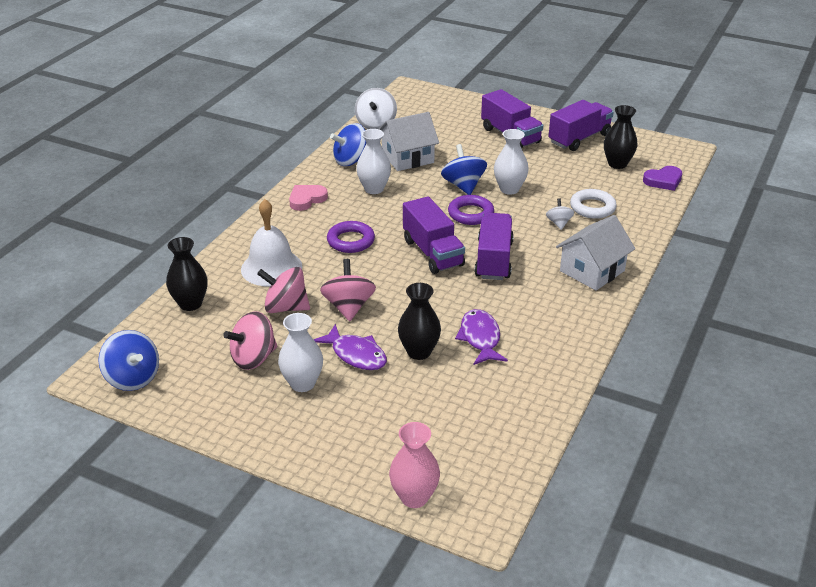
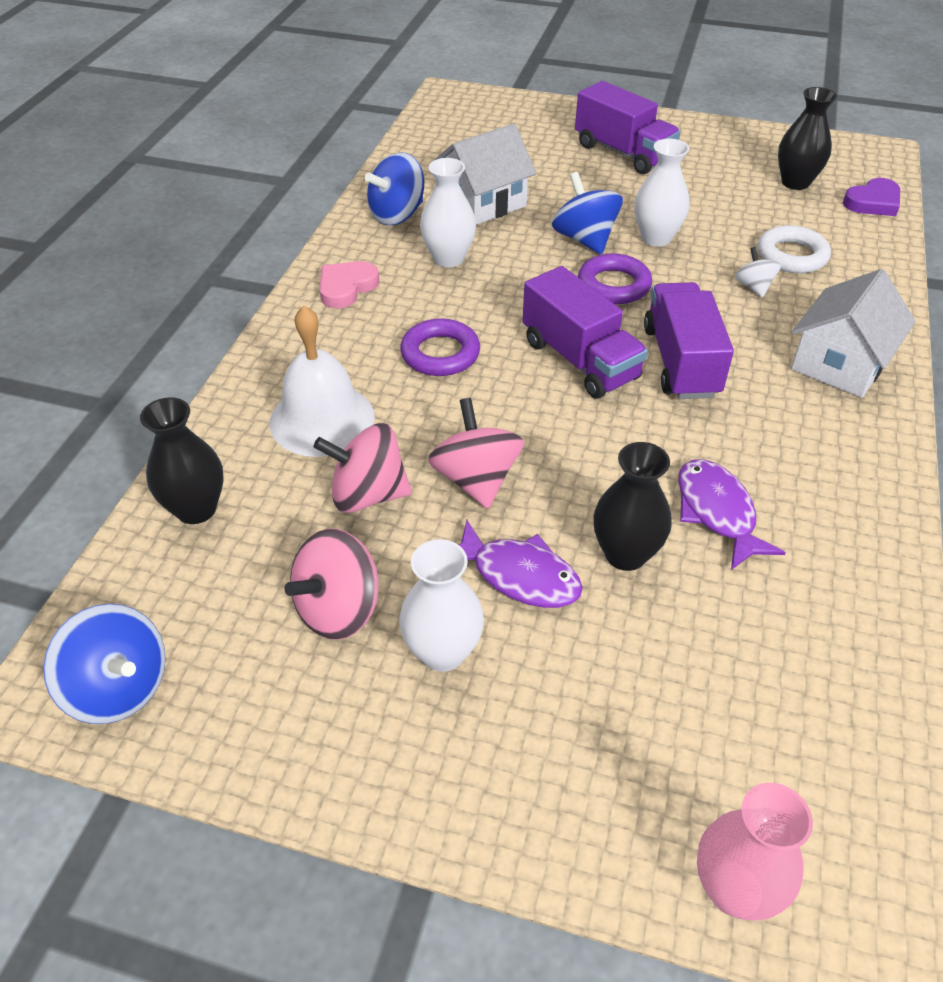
camera: 10 degrees left, 10 degrees up
white spinning top [355,88,397,129] -> none
purple truck [549,100,614,151] -> none

